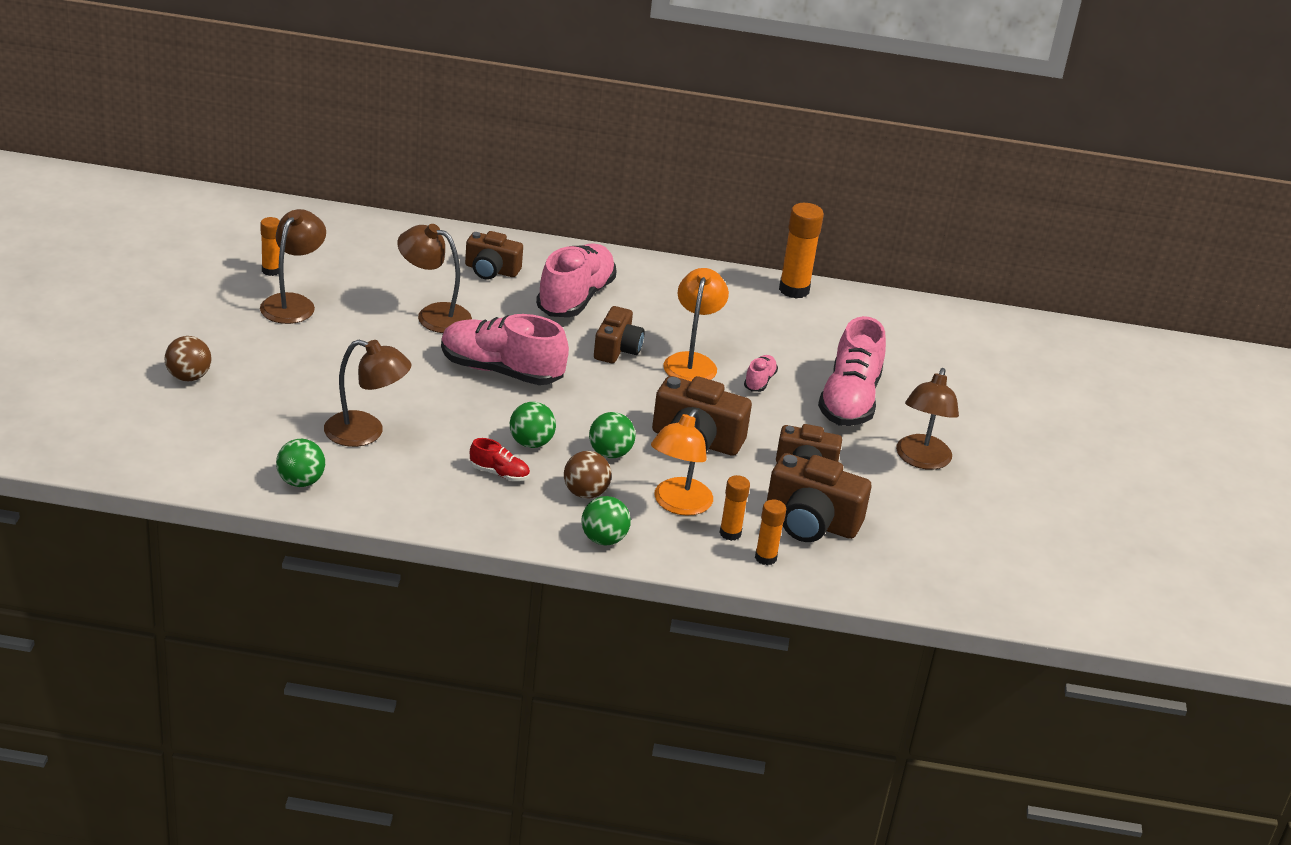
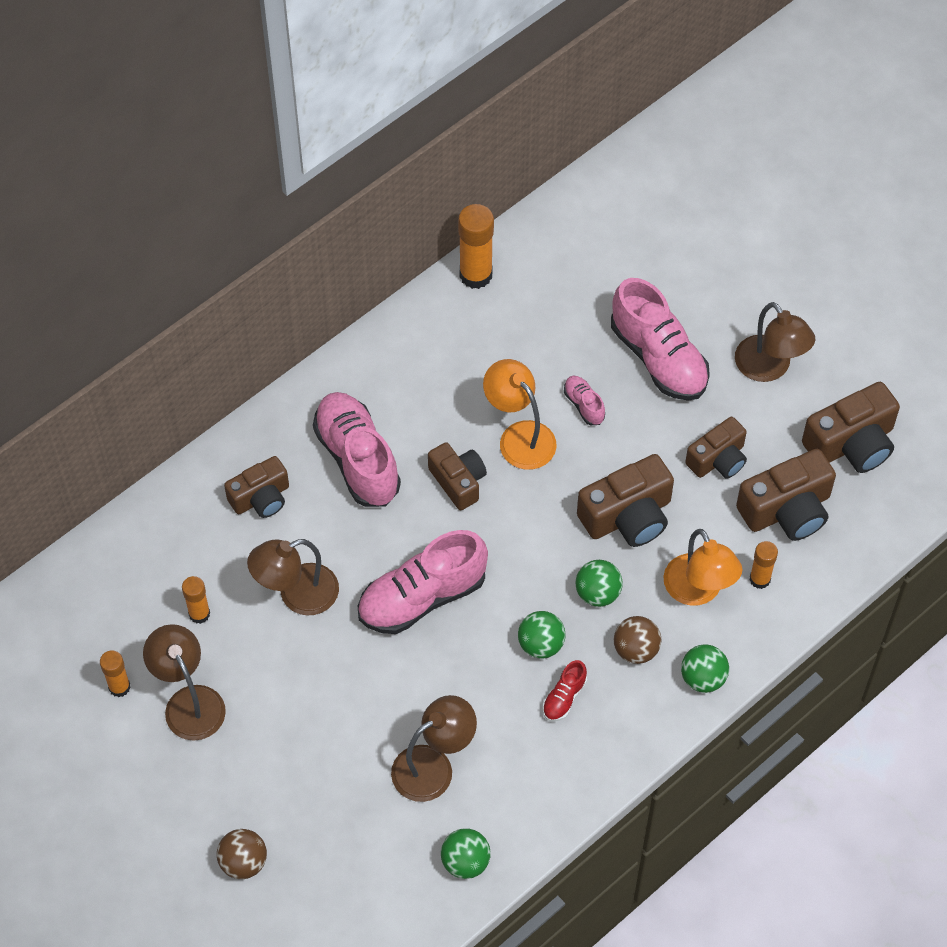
camera: 45 degrees left, 25 degrees up
red shoe [470,438,530,481] -> red shoe turned 150 degrees clockwise [542,660,587,721]
orange glue stick [755,499,786,565] -> orange glue stick moved to [182,576,210,624]
none -> brown camera [802,382,900,473]

